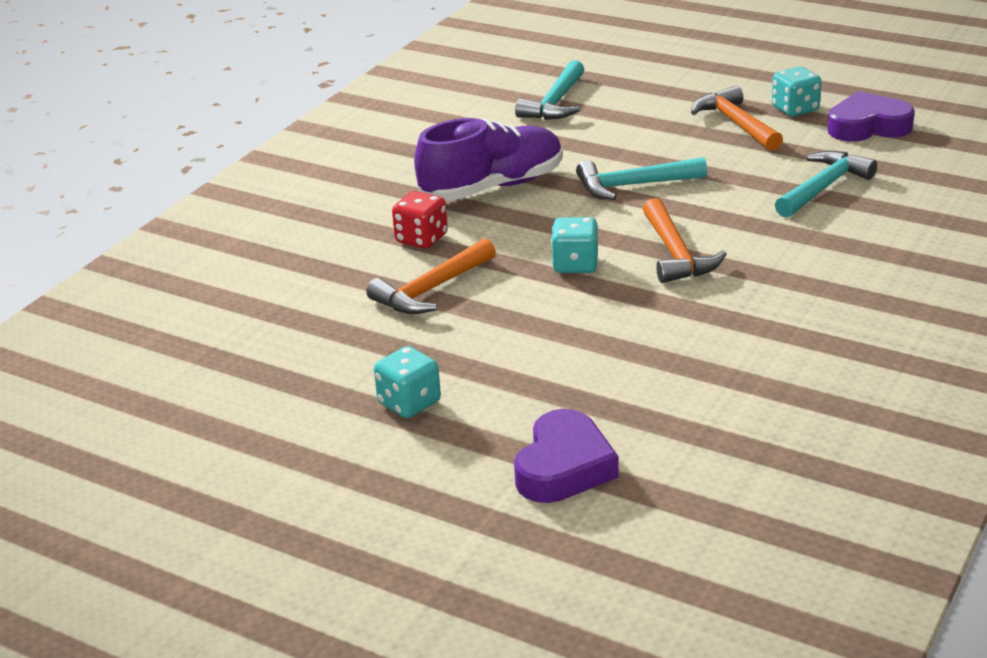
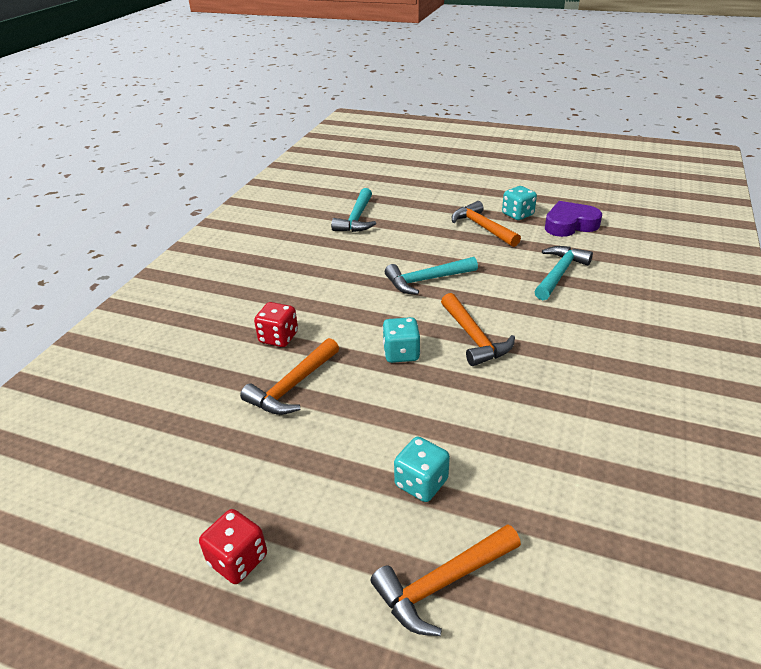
camera: 10 degrees left, 5 degrees up
turquoise dice [374,346,441,418] -> turquoise dice moved to [394,437,450,502]
purple shoe [414,118,563,201] -> none
purple heart [514,409,619,503] -> orange hammer [371,524,521,636]
none -> red dice [199,509,267,584]

